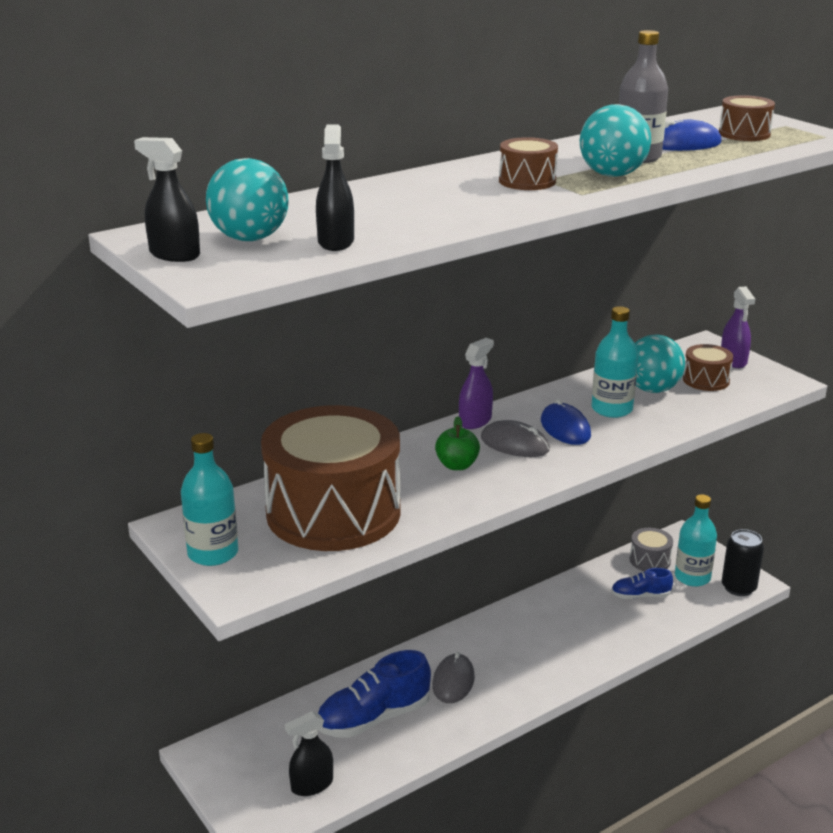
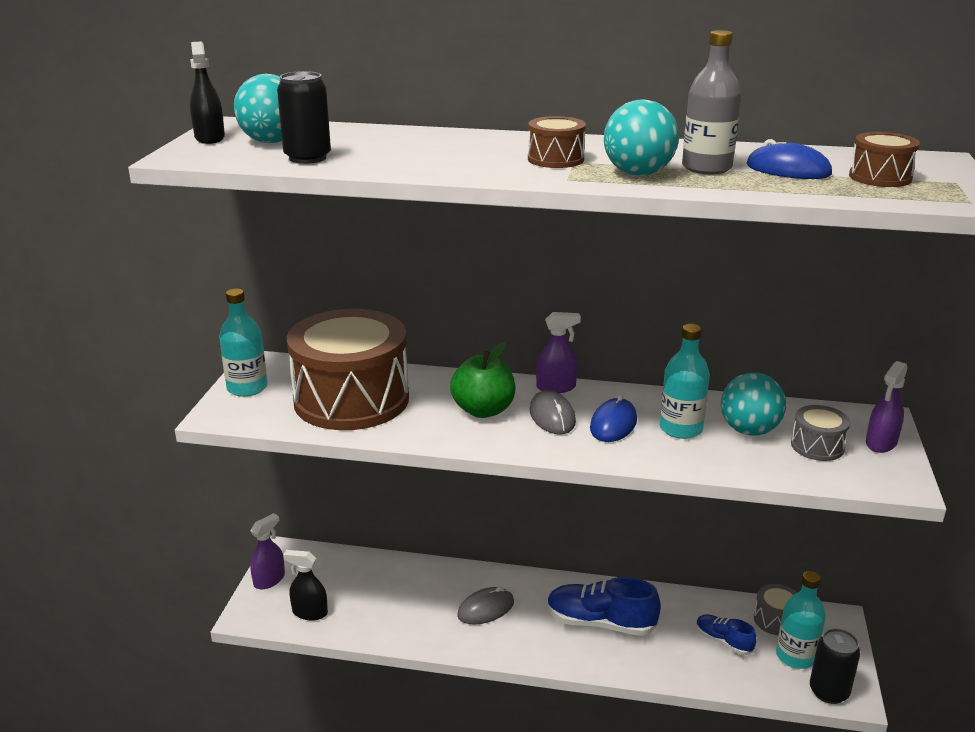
camera: 45 degrees right, 0 degrees up
black spray bottle [316,124,354,251] -> black can [277,71,331,164]
blue shoe [318,650,431,738] -> blue shoe moved to [547,577,661,636]
green apple [435,416,480,470] -> green apple [450,343,515,418], size x1.56
brown drum [683,344,733,391] -> grey drum [791,405,850,461]
none -> purple spray bottle [250,513,285,590]

